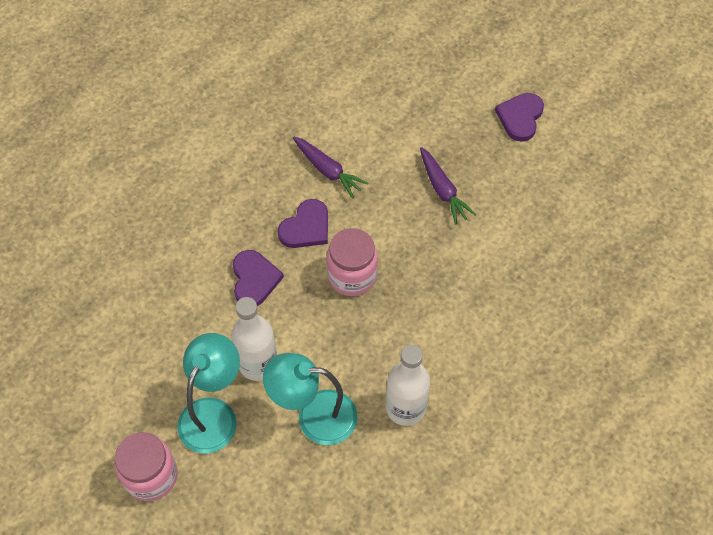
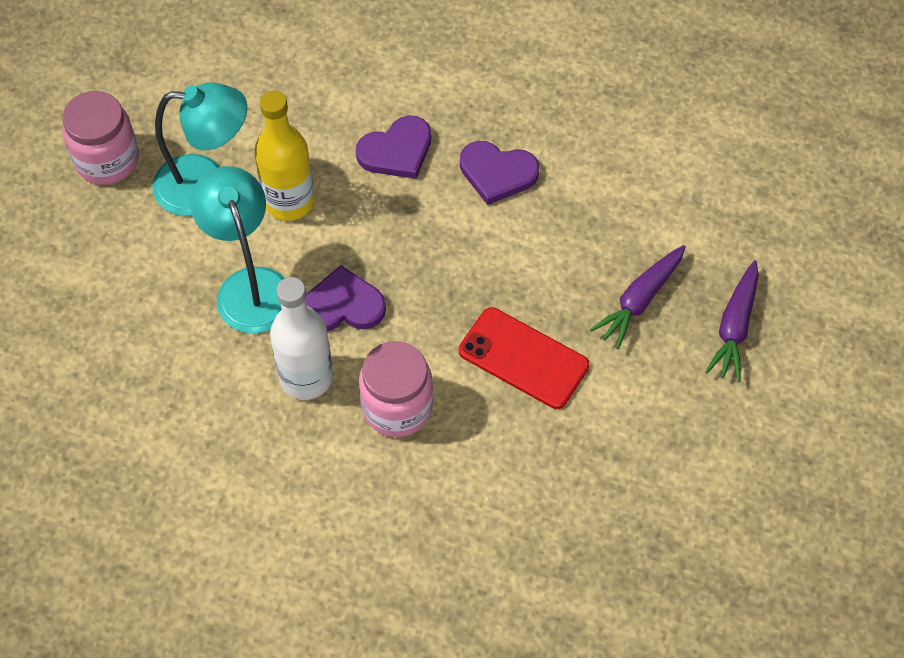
camera: 65 degrees right, 0 degrees up
white bottle [231,297,277,381] -> yellow bottle [254,90,315,221]
purple carrot [293,136,369,198] -> purple carrot moved to [705,260,759,382]
pink jar [327,228,378,296] -> pink jar moved to [359,341,433,437]
purple heart [495,93,544,142] -> purple heart moved to [305,265,386,331]
none -> red phone [459,307,589,409]

